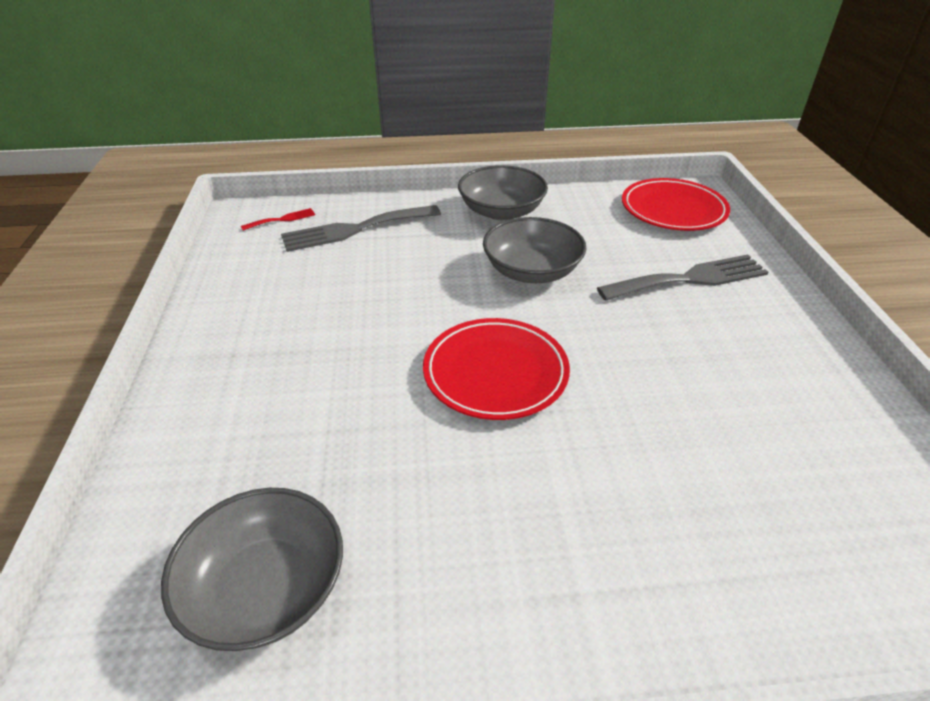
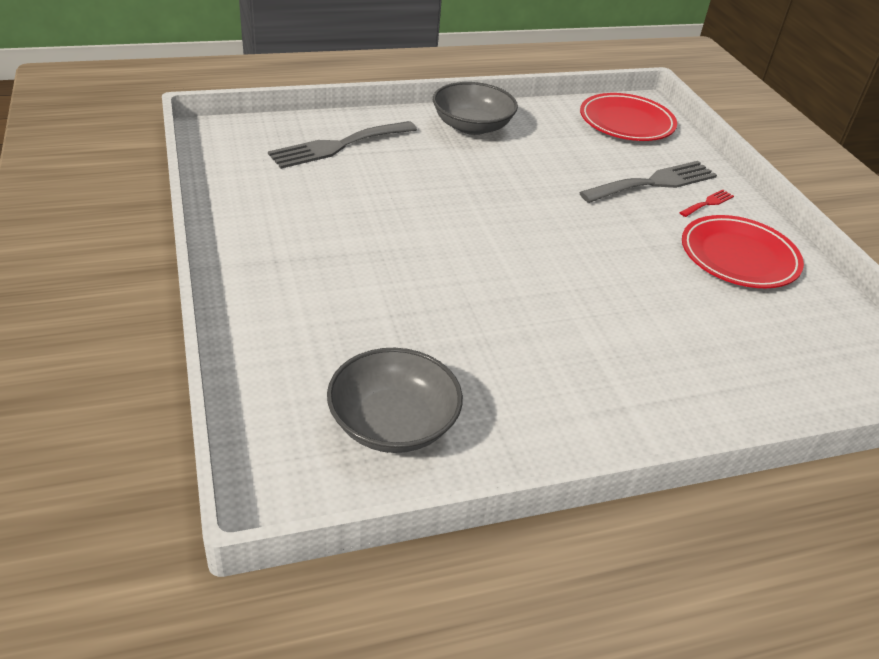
camera: 15 degrees left, 0 degrees up
red fork [241,208,315,231] -> red fork moved to [679,190,734,217]
red plate [423,318,570,420] -> red plate moved to [682,215,804,288]
grey bowl [483,217,586,283] -> none

